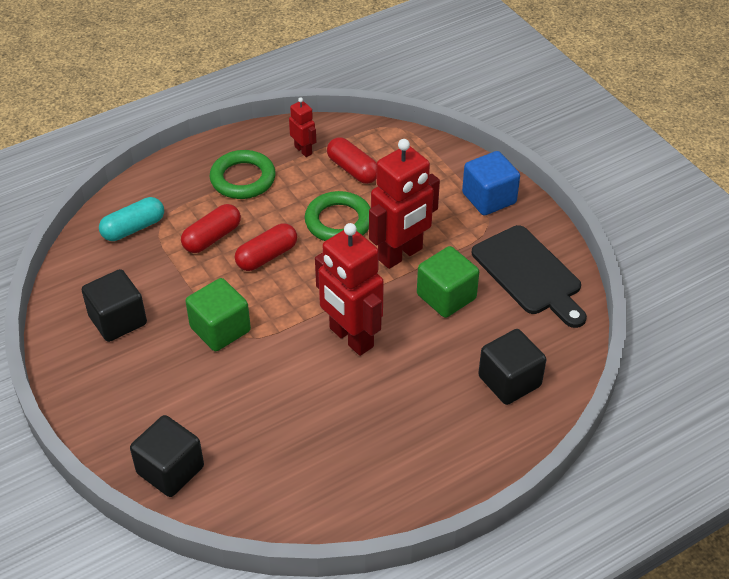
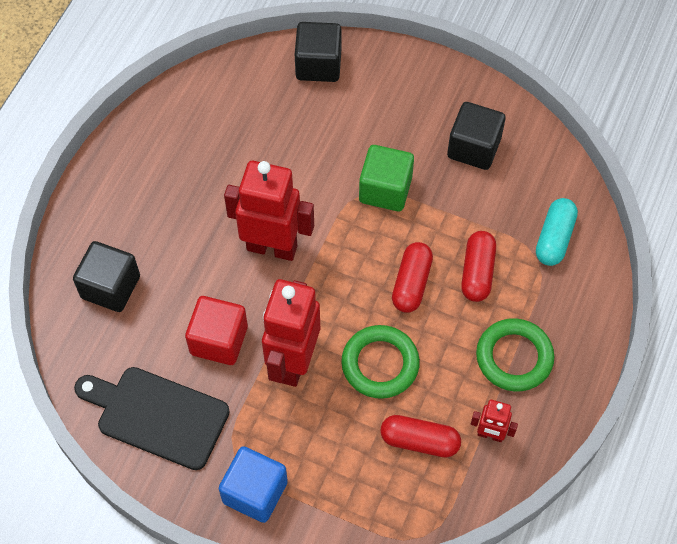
camera: 145 degrees right, 15 degrees up
green cube [417,246,479,318] -> red cube [185,296,248,365]

